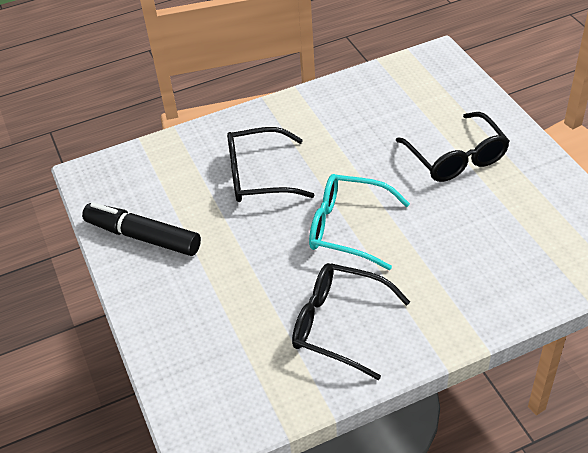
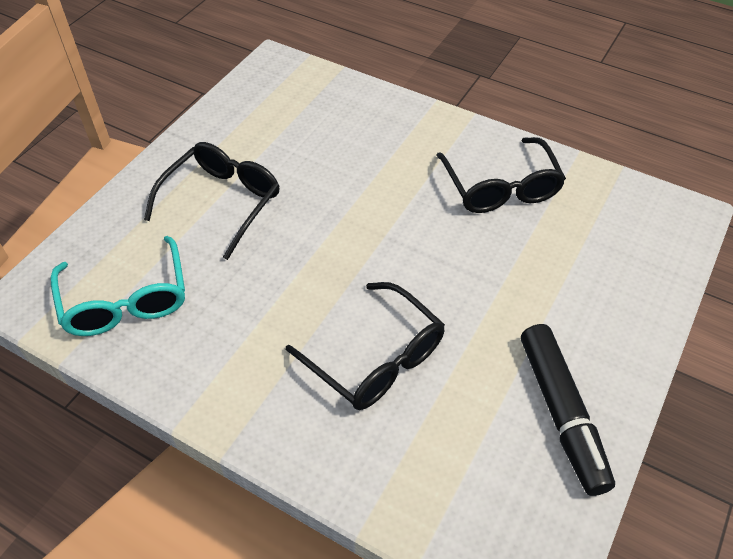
camera: 130 degrees left, 5 degrees up
turquoise glasses [309,174,410,270] -> turquoise glasses moved to [51,236,185,336]

